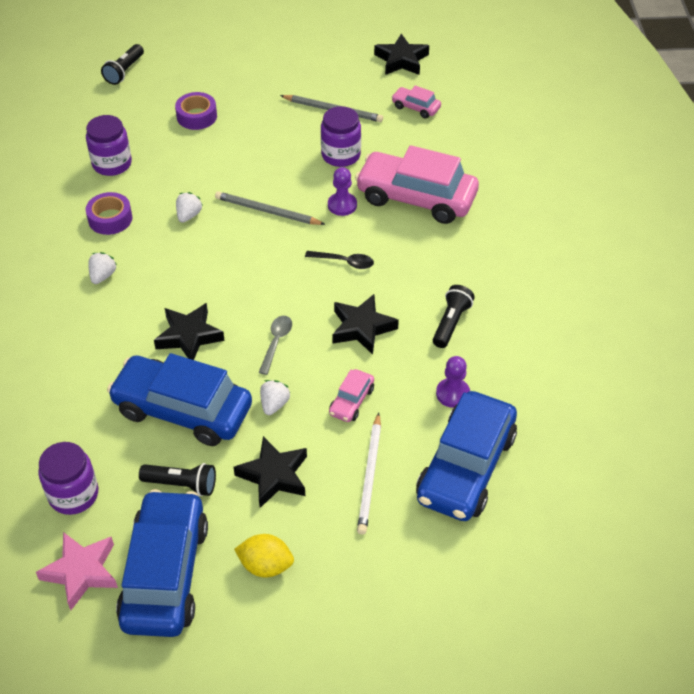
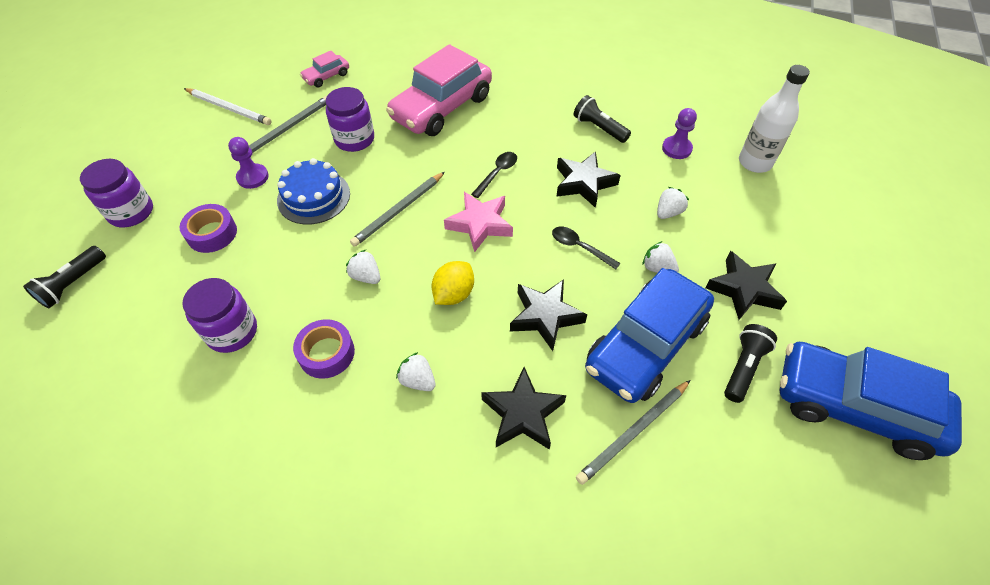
camera: 70 degrees left, 5 degrees up
pink star [36,532,118,610] -> pink star moved to [444,192,513,252]
purple jar [38,442,98,515] -> purple jar moved to [80,159,153,227]
black flashlight [101,44,144,85] -> black flashlight turned 75 degrees clockwise [23,246,106,308]
yellow lemon [234,534,294,577] -> yellow lemon moved to [432,261,474,305]
grey spoon [259,316,292,375] -> black spoon [552,227,621,269]
purple pawn [328,167,357,216] -> purple pawn moved to [228,137,269,189]
pink car [329,369,374,422] -> white strawberry [657,187,689,219]
white pencil [357,412,381,534] -> white pencil moved to [184,88,272,125]
black star [374,34,429,75] -> black star moved to [481,367,566,450]
blue car [416,391,517,521] -> white bottle [739,65,810,173]
none -> blue cake [277,158,350,224]
none -> grey pencil [576,380,691,485]

